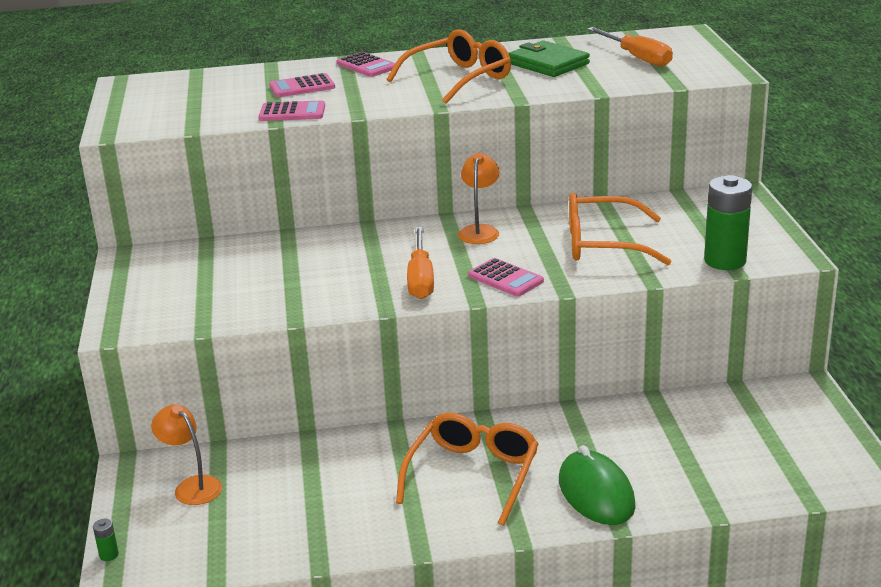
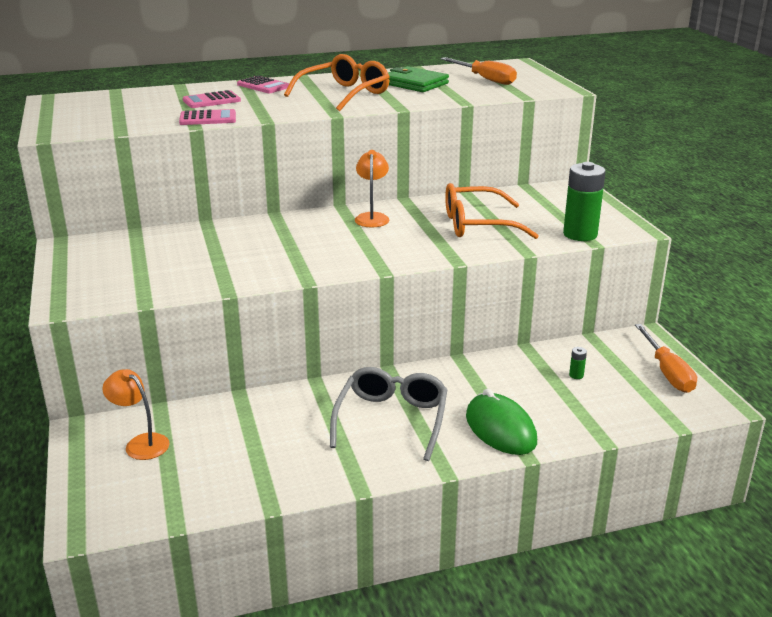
camera: 10 degrees left, 0 degrees up
green battery [93,519,119,561] -> green battery moved to [569,347,587,379]
orange glasses [396,413,539,526] -> grey glasses [330,367,448,461]
orange screwdriver [407,227,434,299] -> orange screwdriver moved to [635,324,697,393]
pink calculator [468,258,544,297] -> none

